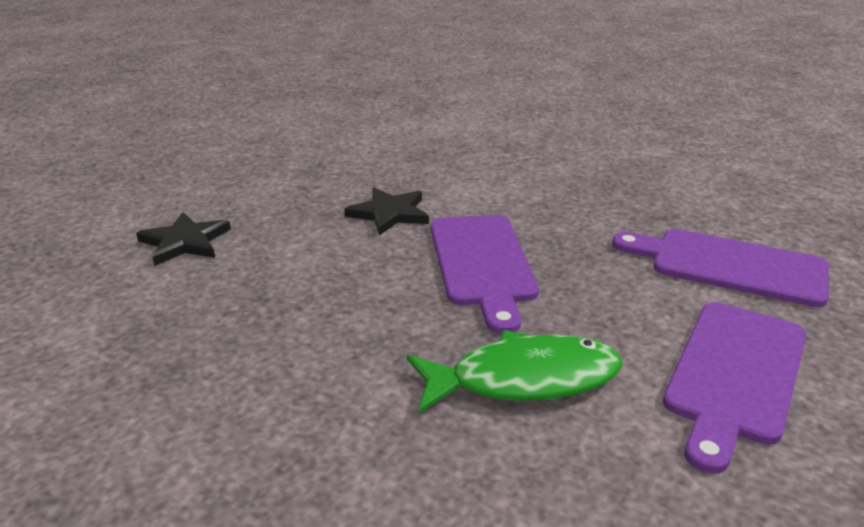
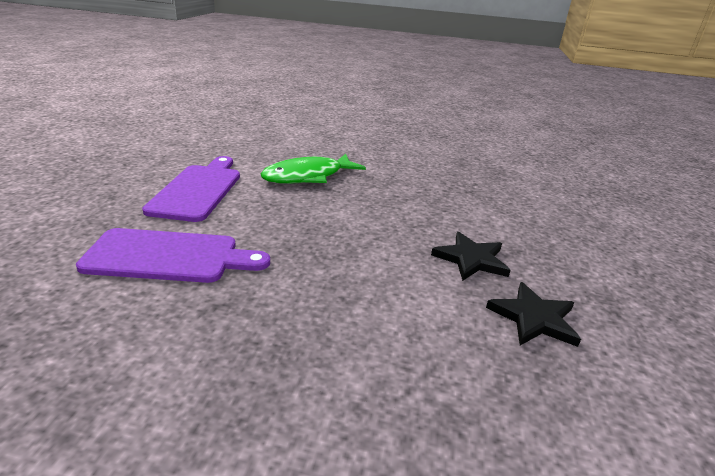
camera: 155 degrees right, 0 degrees up
black star [136,212,231,266] -> black star moved to [486,282,581,347]
purple cutting board [431,215,539,334] -> none

